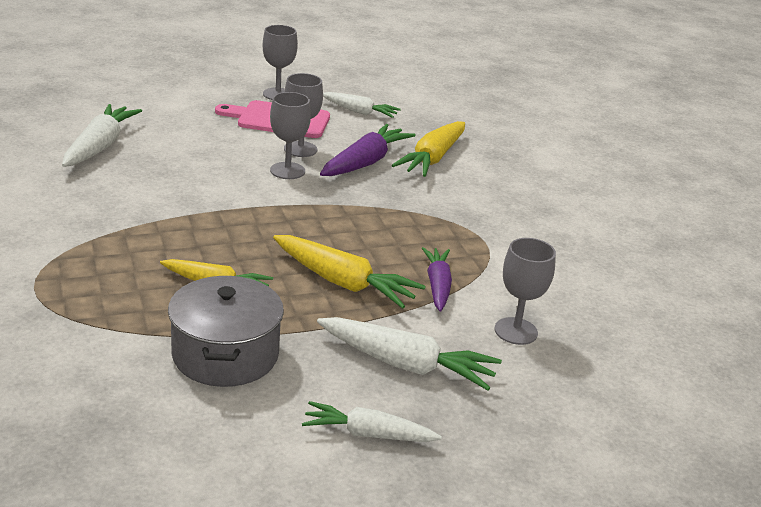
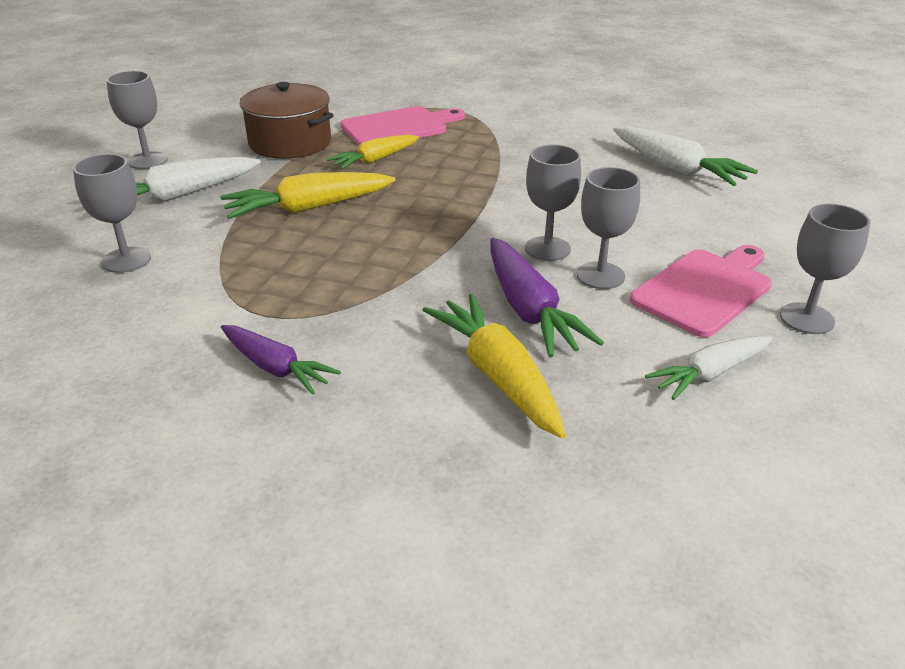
camera: 130 degrees right, 5 degrees up
grey pot [168,276,284,387] -> brown pot [240,82,334,159]
white carrot [302,401,442,442] -> grey goblet [106,71,168,169]
purple carrot [422,247,452,311] -> purple carrot moved to [221,325,341,395]
none -> pink cutting board [340,106,465,146]

